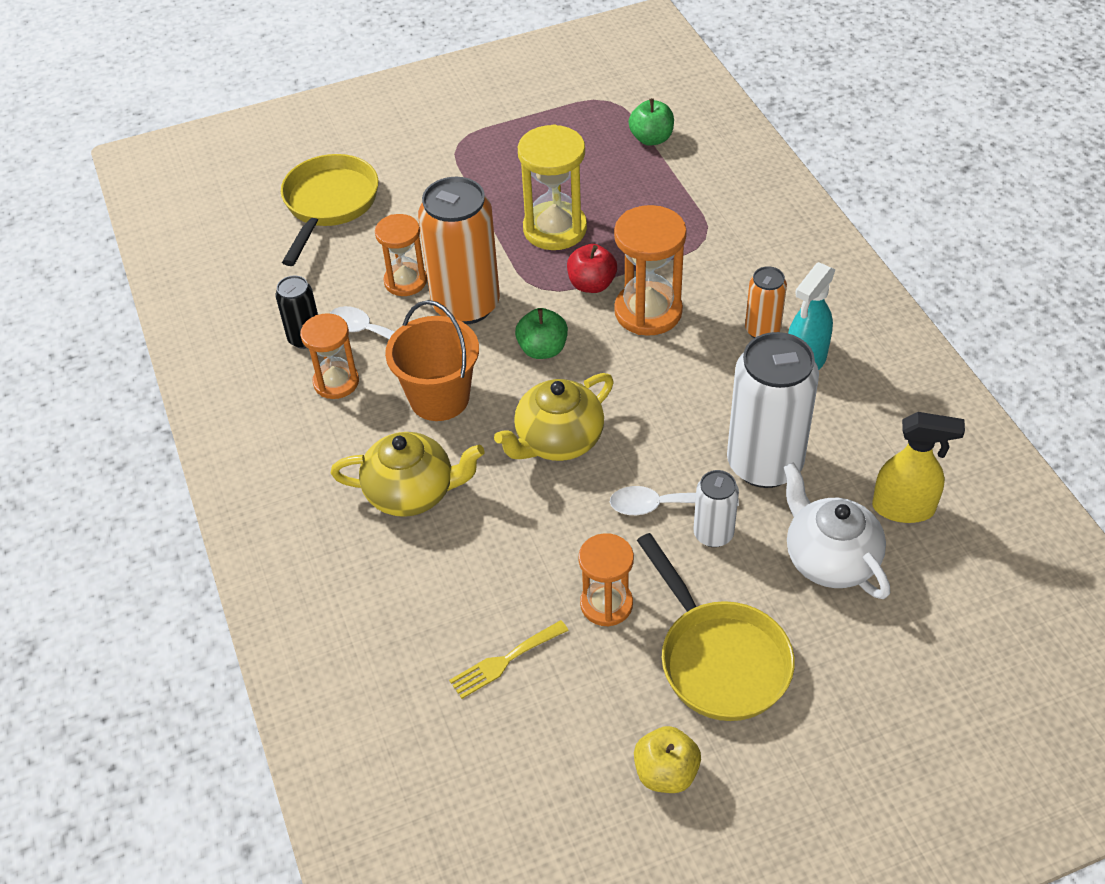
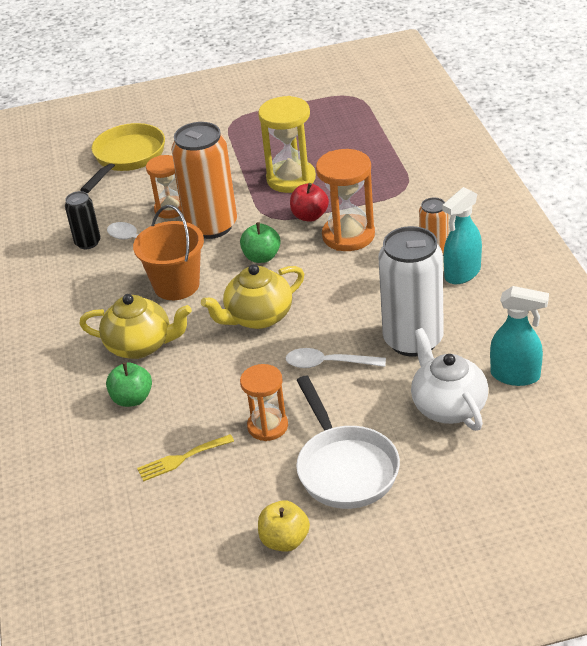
camera: 10 degrees right, 10 degrees down
orange hourglass [300,313,359,399] -> none
green apple [629,98,674,146] -> green apple moved to [106,362,152,407]
yellow pan [637,533,795,721] -> white pan [296,376,400,509]
white can [694,470,739,547] -> none
yellow spray bottle [872,412,965,523] -> turquoise spray bottle [490,286,549,386]

